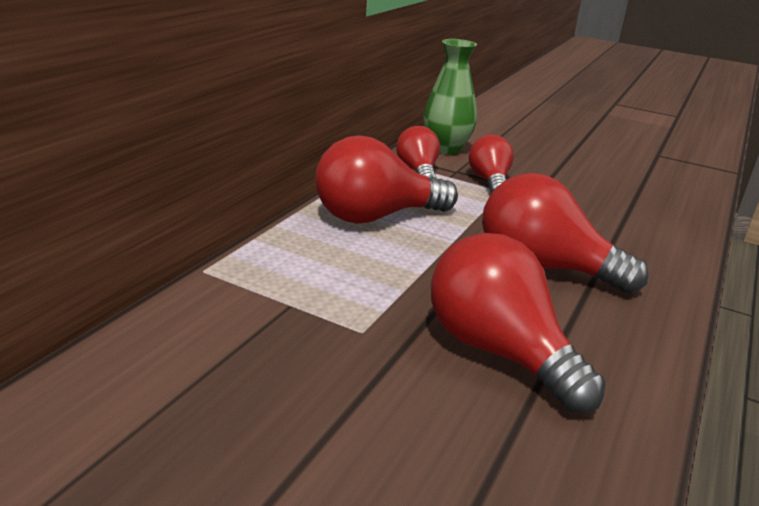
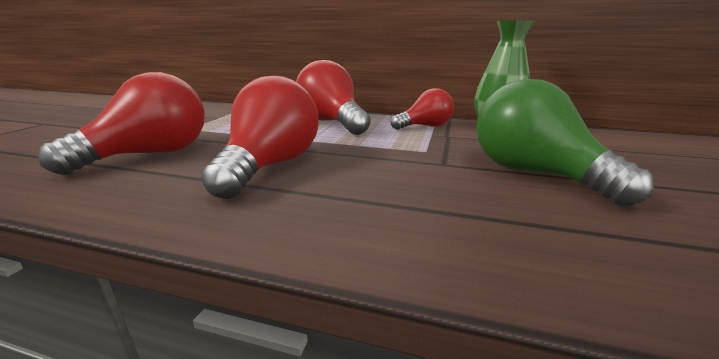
camera: 80 degrees right, 5 degrees down
red light bulb [469,135,514,193] -> none
none -> green light bulb [476,79,654,206]

